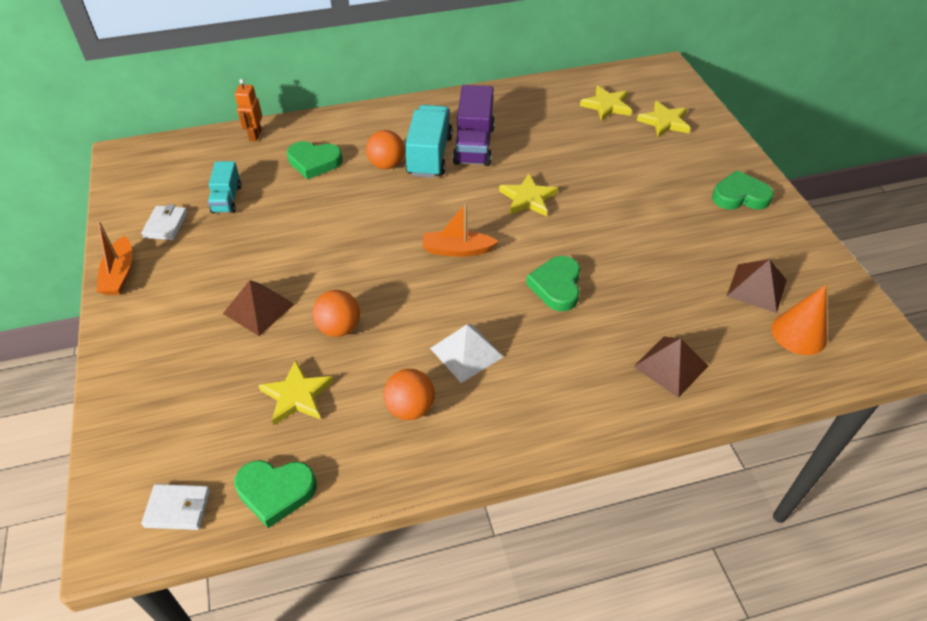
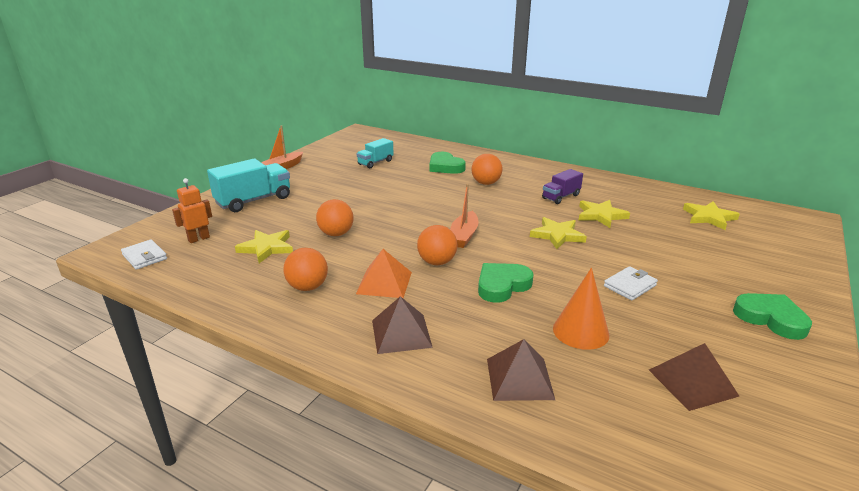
camera: 45 degrees right, 20 degrees down
white wallet [141,204,188,240] -> white wallet moved to [604,266,658,300]
brown pyramid [223,280,294,336] -> brown pyramid moved to [372,296,433,354]
green heart [234,460,317,528] -> none
orange robot [235,79,262,141] -> orange robot moved to [172,178,212,243]
turquoise truck [405,105,453,178] -> turquoise truck moved to [207,158,290,212]
orange boat [423,203,499,257] -> orange boat turned 120 degrees counterclockwise [450,184,478,248]
white pyramid [430,324,503,383] -> orange pyramid [356,249,412,298]
purple truck [453,85,495,166] -> purple truck [542,169,583,204], size x0.60
yellow star [637,101,690,138] -> yellow star moved to [579,200,630,228]
orange cone [772,285,827,355] -> orange cone moved to [553,268,609,350]
none -> orange ball [417,225,457,265]

